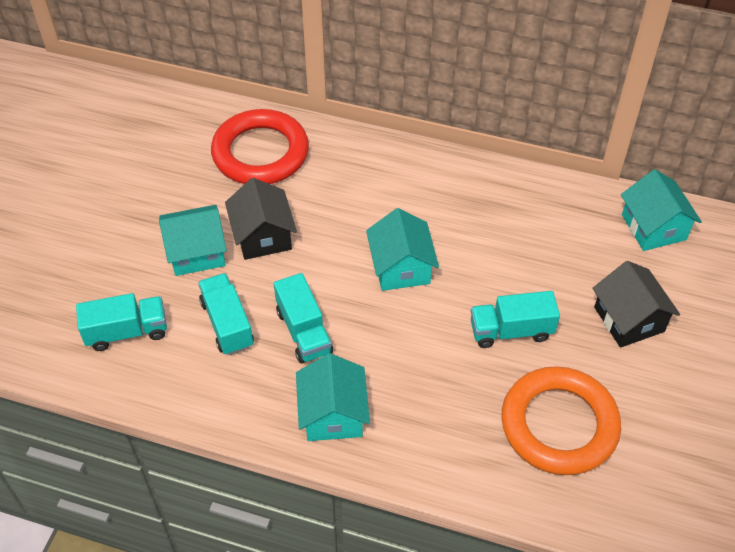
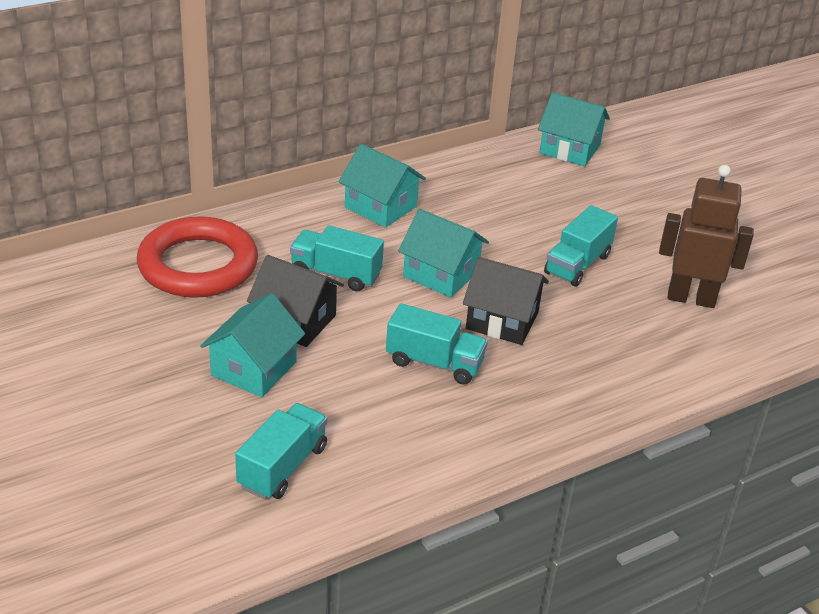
camera: 50 degrees left, 15 degrees down
turquoise truck [198,273,254,355] -> turquoise truck moved to [290,225,384,292]
turquoise house [296,353,370,441] -> turquoise house moved to [339,144,426,228]
orange ring [501,366,621,475] -> brown robot [659,165,754,308]
black house [592,261,680,348] -> black house moved to [463,257,549,345]

